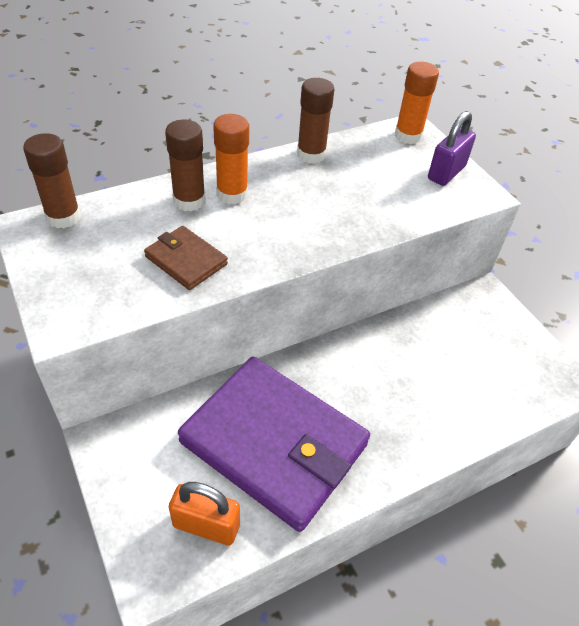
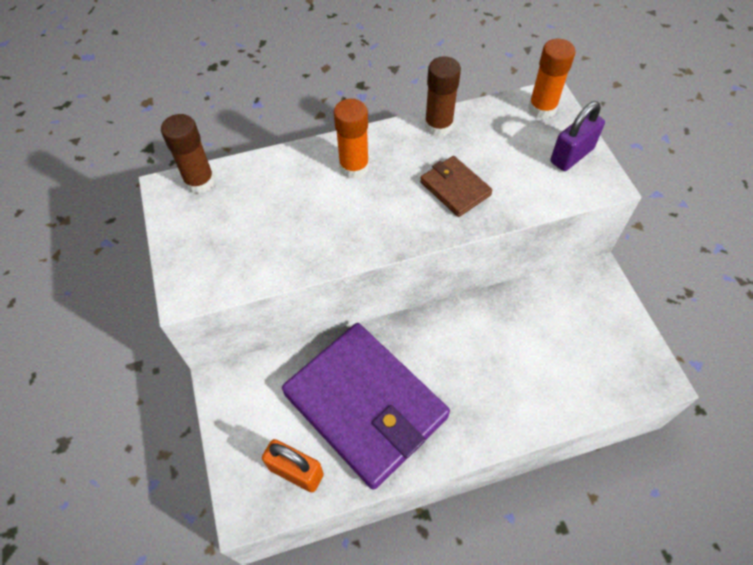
camera: 15 degrees right, 10 degrees up
brown wallet [144,226,228,290] -> brown wallet moved to [420,156,493,217]
brown glue stick [165,120,206,211] -> none

